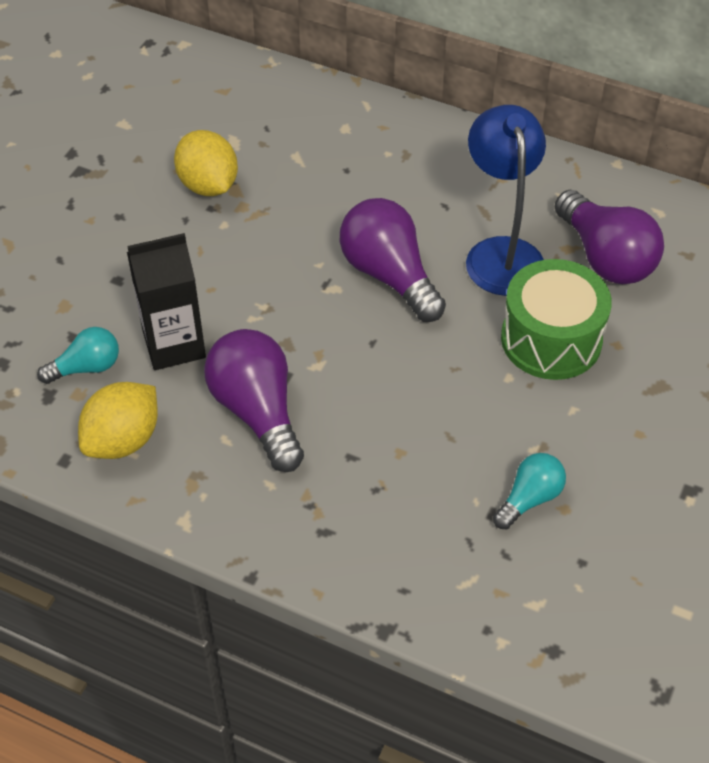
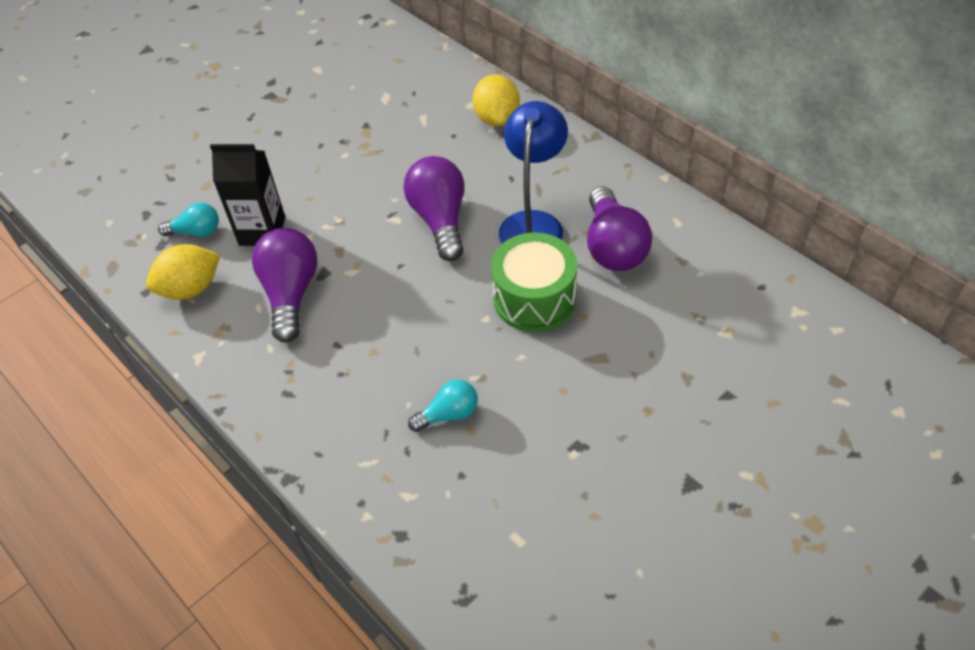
camera: 25 degrees right, 0 degrees up
yellow lemon [174,130,238,196] -> yellow lemon moved to [473,74,520,126]

